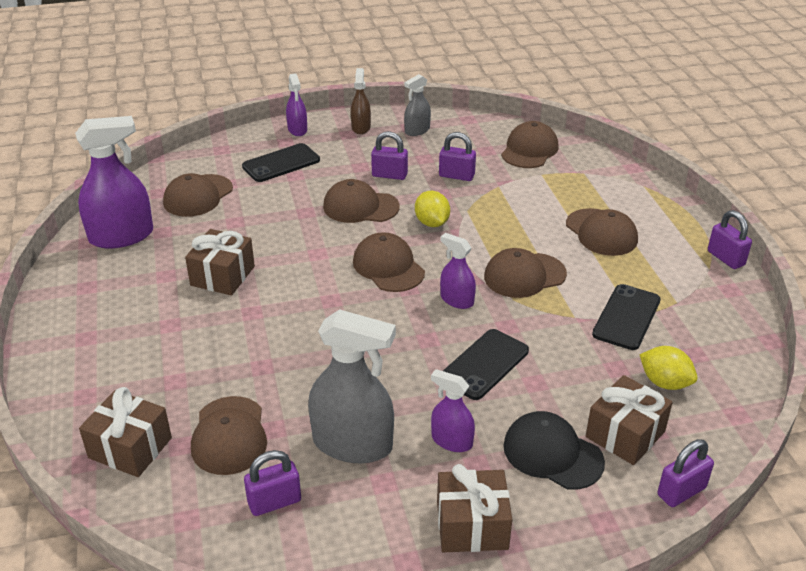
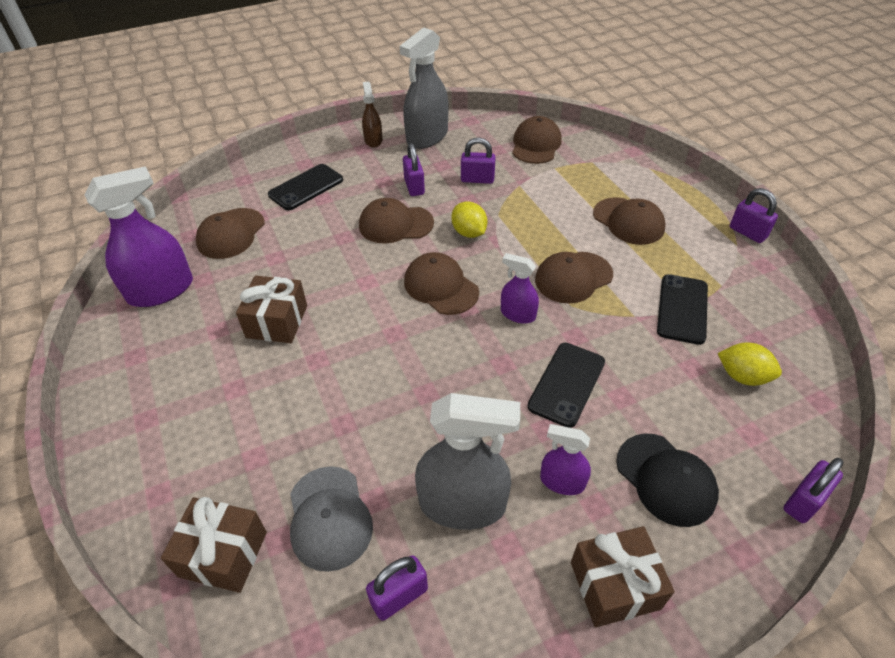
camera: 10 degrees left, 10 degrees up
brown cap [191,396,267,475] -> grey cap [290,466,373,572]
purple spray bottle [286,73,307,136] -> none
purple padlock [371,131,408,180] -> purple padlock turned 75 degrees clockwise [403,143,425,196]
grey spray bottle [404,74,431,136] -> grey spray bottle [399,27,448,149], size x1.86
black cap [503,411,605,490] -> black cap turned 150 degrees counterclockwise [616,433,719,527]
brown gift [586,375,673,465] -> none

